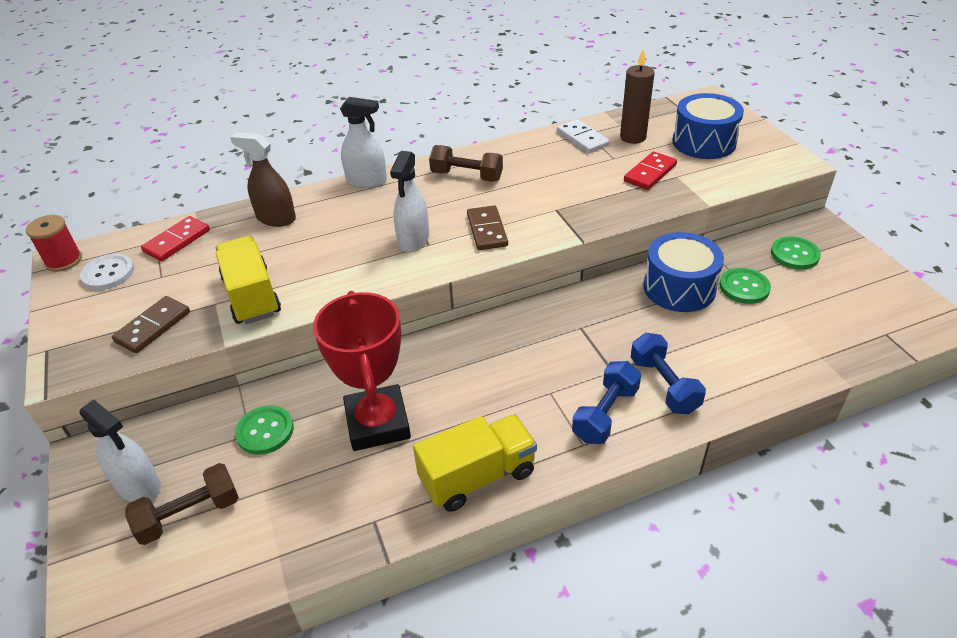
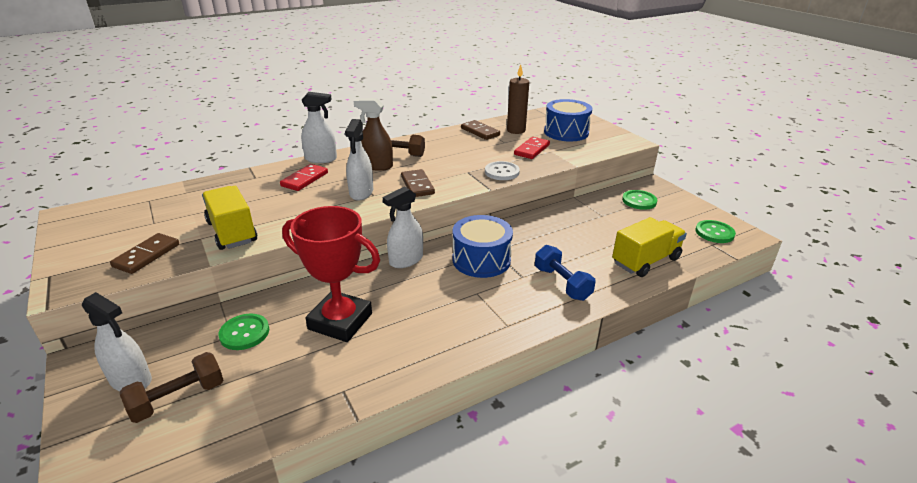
camera: 10 degrees left, 10 degrees down
red spool [26,215,82,272] -> none
white button [80,254,134,290] -> white button moved to [485,161,520,180]
red domino [141,216,210,261] -> red domino moved to [280,164,328,191]
brown spray bottle [230,132,296,227] -> brown spray bottle moved to [354,98,393,171]
red trophy [313,291,411,451] -> red trophy turned 45 degrees counterclockwise [282,206,380,342]
yellow truck [413,415,537,512] -> yellow truck moved to [612,217,687,277]
white domino [557,119,610,153] -> brown domino [461,120,500,140]
blue dumbbell [572,361,641,444] -> none
blue drum [643,232,724,312] -> blue drum moved to [453,215,513,278]
green button [720,268,771,304] -> green button moved to [695,220,736,243]
none -> white spray bottle [383,187,423,268]

